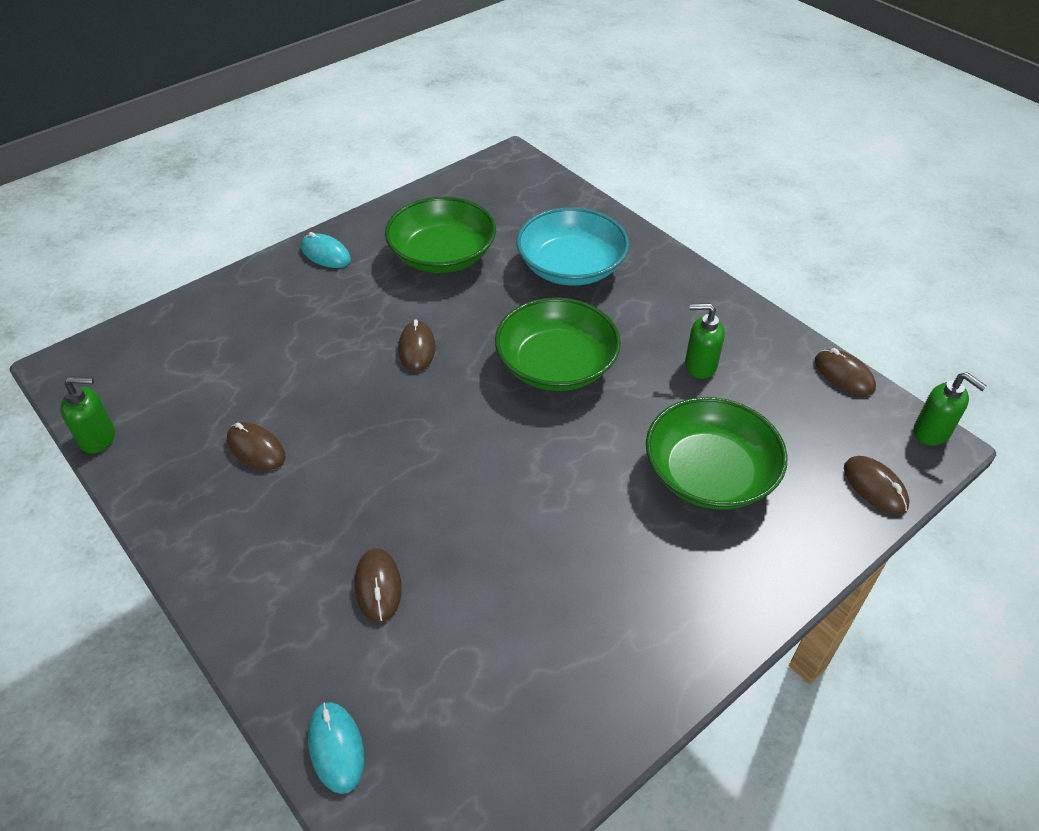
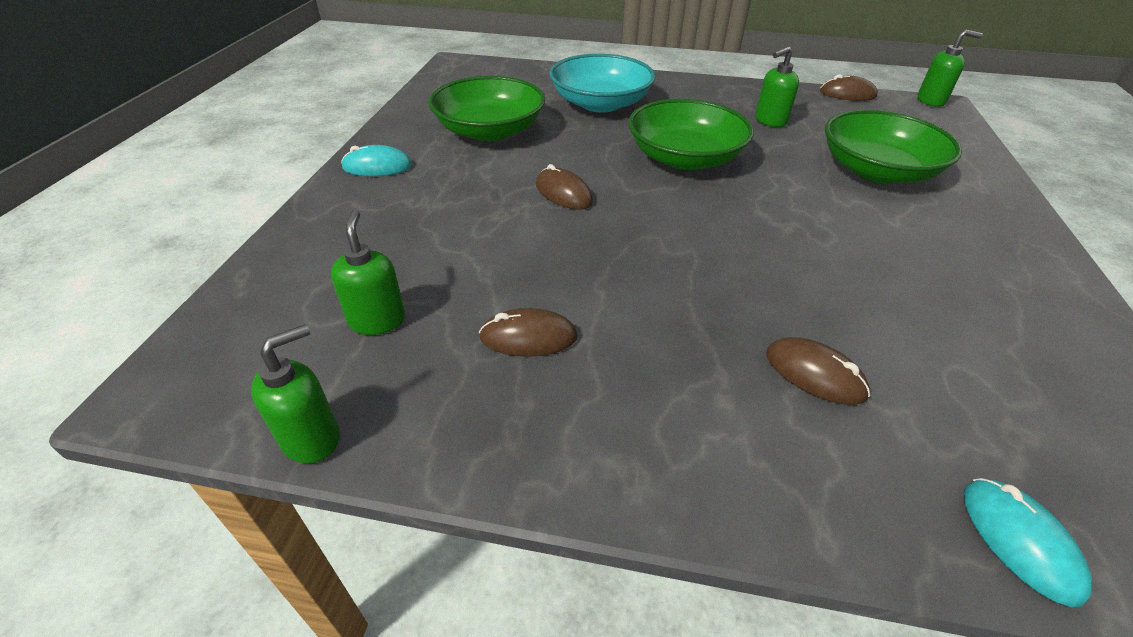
camera: 40 degrees left, 5 degrees down
turquoise mouse [308,702,364,794] -> turquoise mouse turned 45 degrees clockwise [964,478,1092,607]
brown mouse [844,456,910,514] -> none
none -> green soap dispenser [331,210,405,335]

